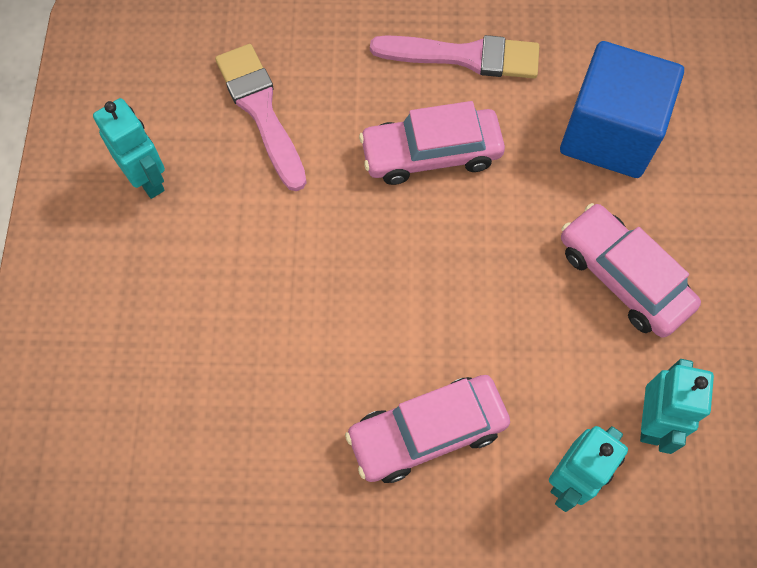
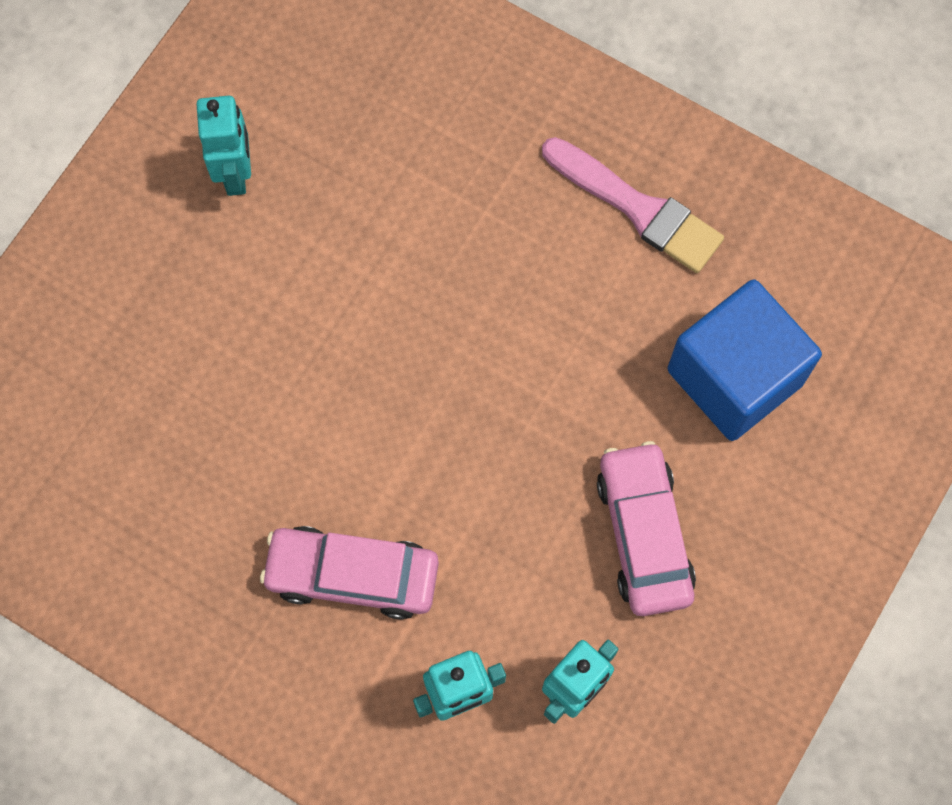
camera: 30 degrees right, 5 degrees up
pink brush [215,44,307,191] -> none
pink car [359,101,505,185] -> none

